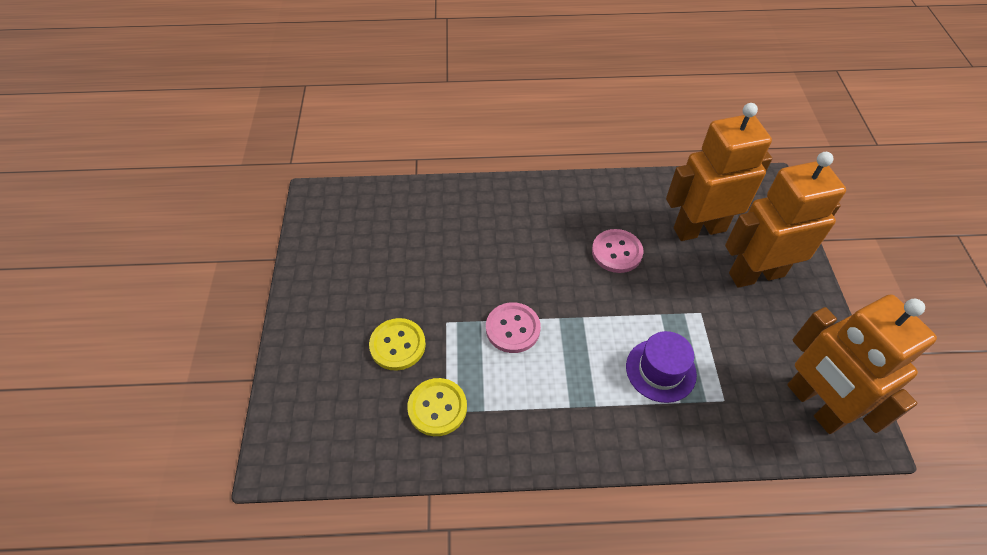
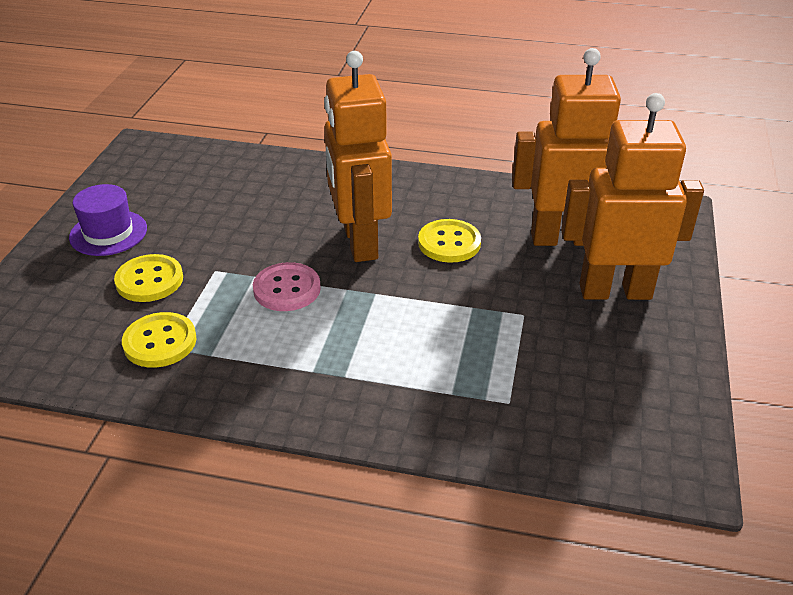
camera: 15 degrees right, 15 degrees down
pink button [592,229,643,273] -> yellow button [418,219,481,263]
purple hat [626,331,697,403] -> purple hat moved to [69,184,147,256]
orange robot [787,294,937,434] -> orange robot moved to [324,51,392,262]

